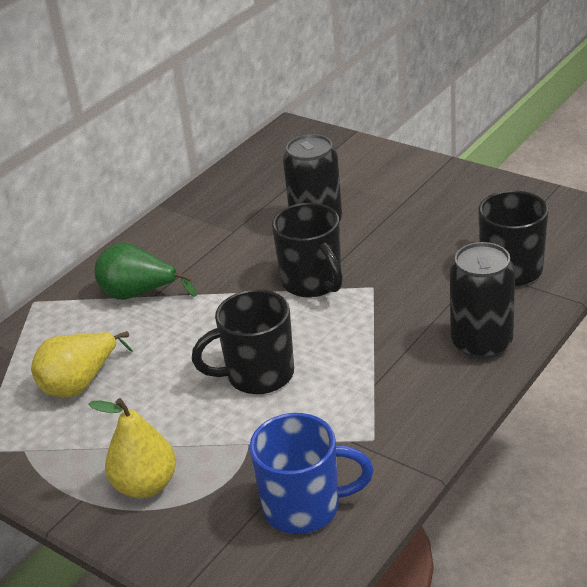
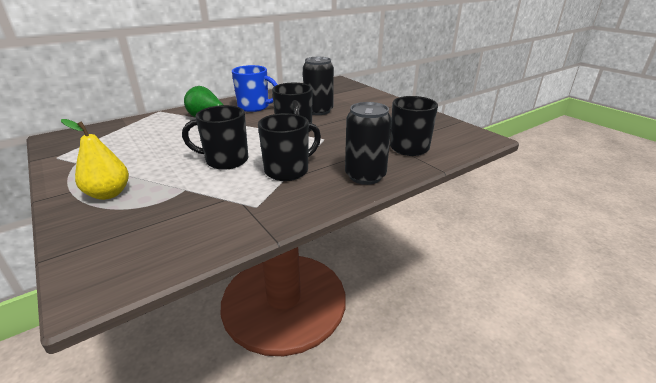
camera: 15 degrees right, 5 degrees down
yellow pear [31,331,133,398] -> none
blue mug [249,413,374,534] -> blue mug moved to [232,65,278,112]
none -> black mug [258,113,321,181]

